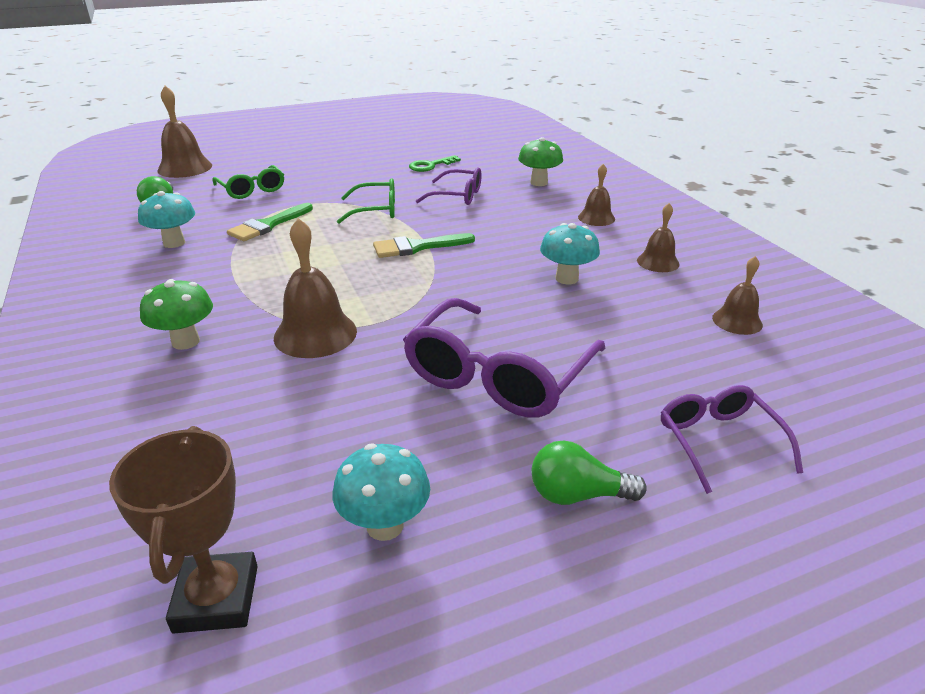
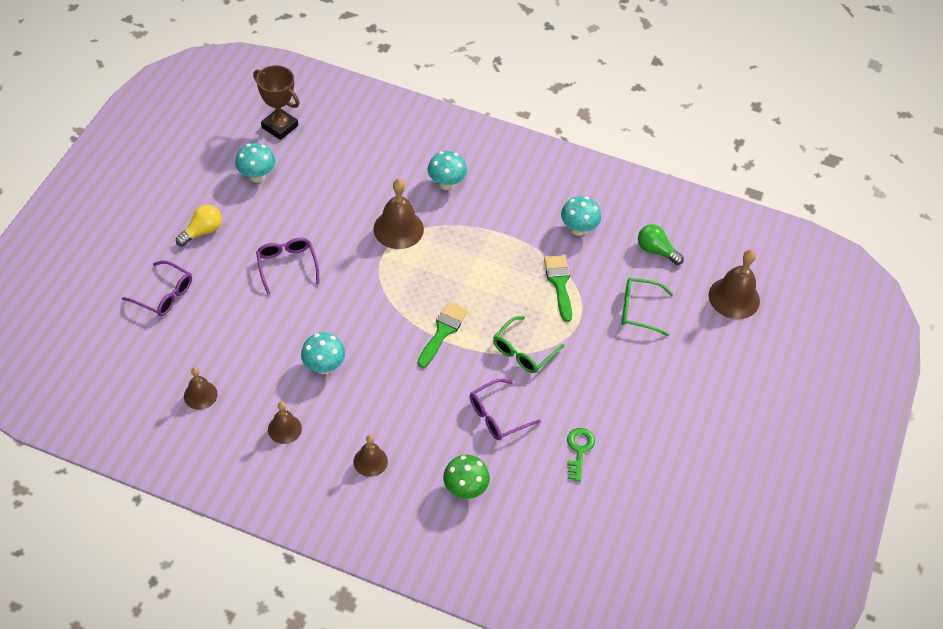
camera: 130 degrees right, 20 degrees up
green mushroom [140,279,213,350] -> turquoise mushroom [428,151,467,190]
purple glasses [403,298,606,418] -> purple glasses [256,238,320,295], size x0.57
green light bulb [531,441,647,505] -> yellow light bulb [176,205,222,247]

